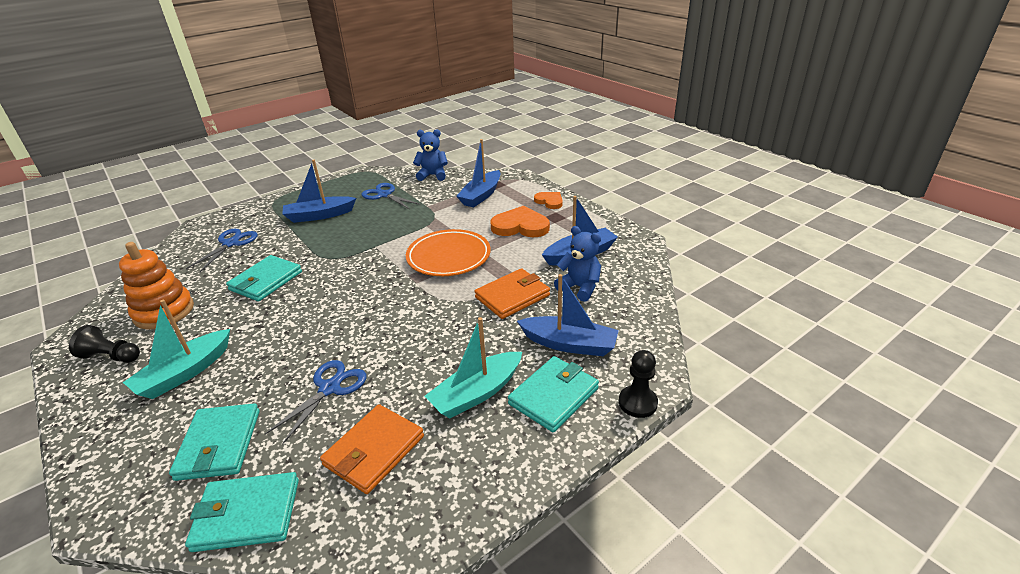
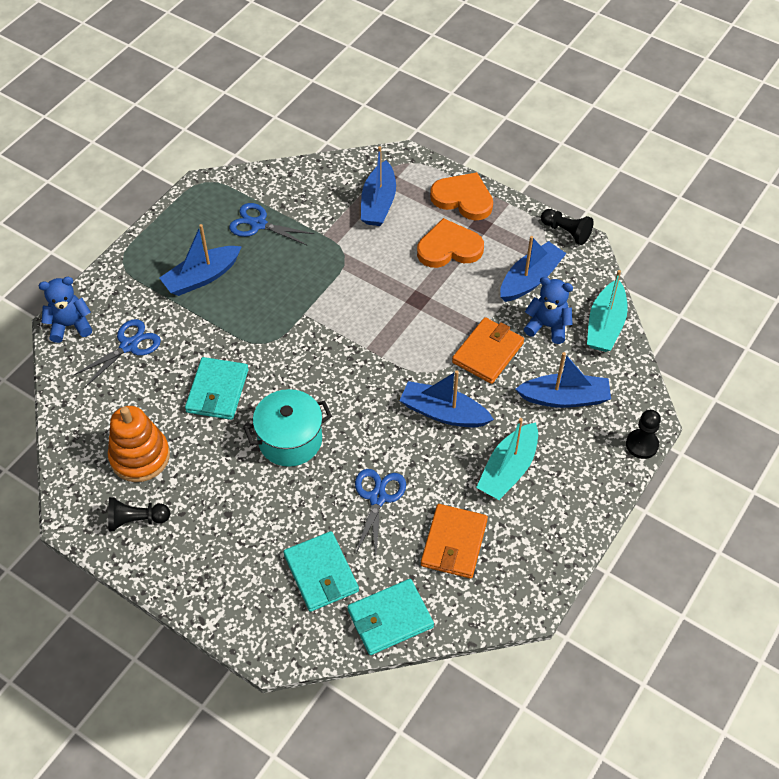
camera: 20 degrees left, 20 degrees up
turquoise boat [123,300,230,399] -> turquoise boat moved to [587,270,628,352]
blue scissors [186,229,258,272] -> blue scissors turned 45 degrees clockwise [74,319,161,387]
orange plate [406,229,491,276] -> none
blue teddy bear [413,129,448,181] -> blue teddy bear moved to [39,277,92,343]
turquoise wallet [508,356,599,432] -> none
orange heart [534,192,563,209] -> orange heart [430,172,493,220], size x1.69
none -> turquoise pot [244,389,332,467]
none -> blue boat [399,370,494,427]
none -> black pawn [541,209,593,245]

